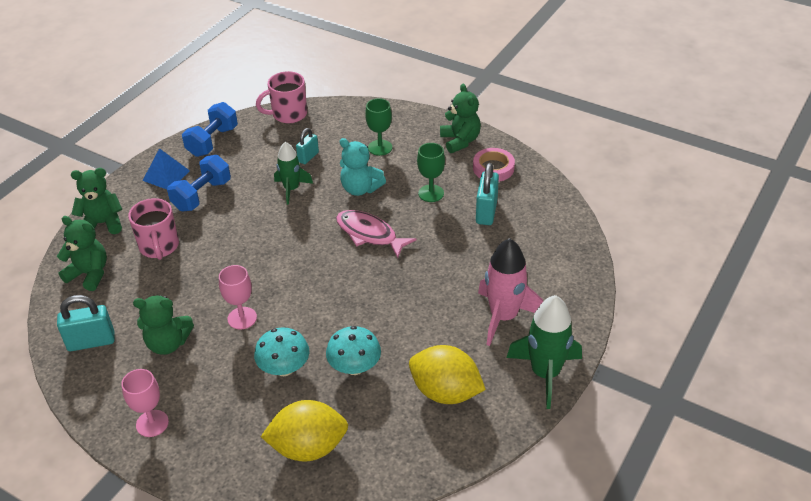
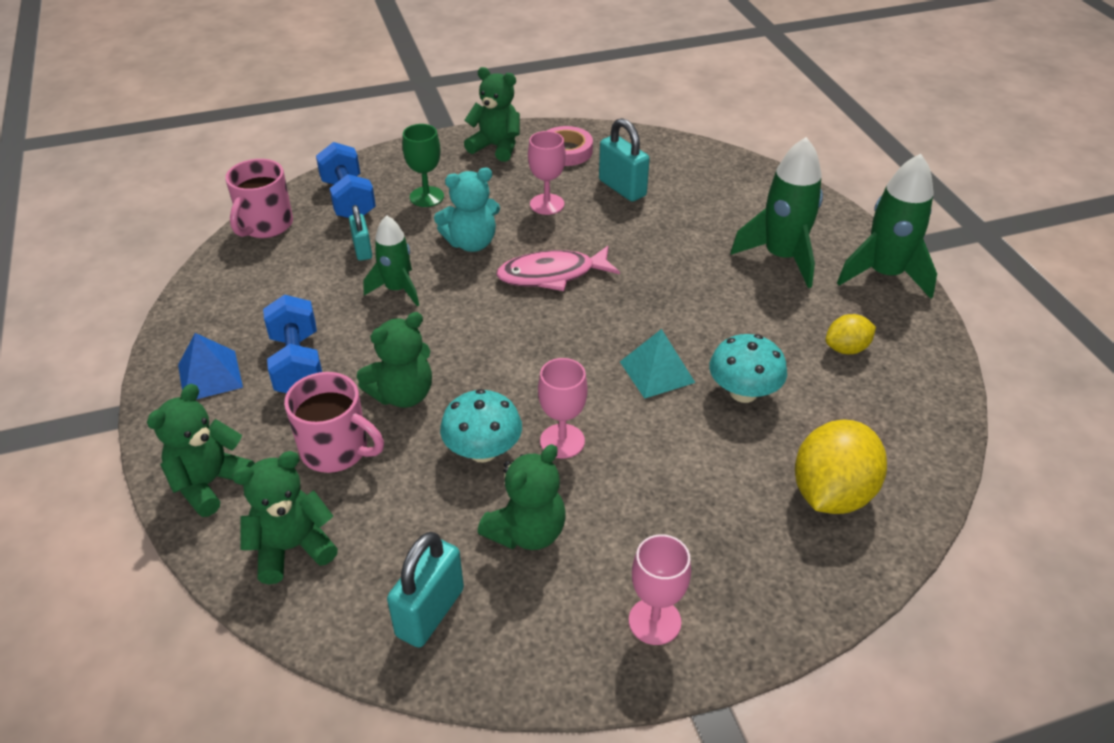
camera: 50 degrees left, 0 degrees up
blue dumbbell [182,102,238,157] -> blue dumbbell moved to [316,142,376,218]
turquoise mushroom [254,327,309,376] -> turquoise mushroom moved to [440,389,522,462]
yellow lemon [409,345,486,404] -> yellow lemon [826,314,876,354], size x0.54
green goblet [417,143,445,202] -> pink goblet [528,131,566,215]
pink rocket [478,238,543,346] -> green rocket [731,137,823,288]
none -> green teddy bear [357,312,432,408]
none -> turquoise pyramid [620,329,695,399]

